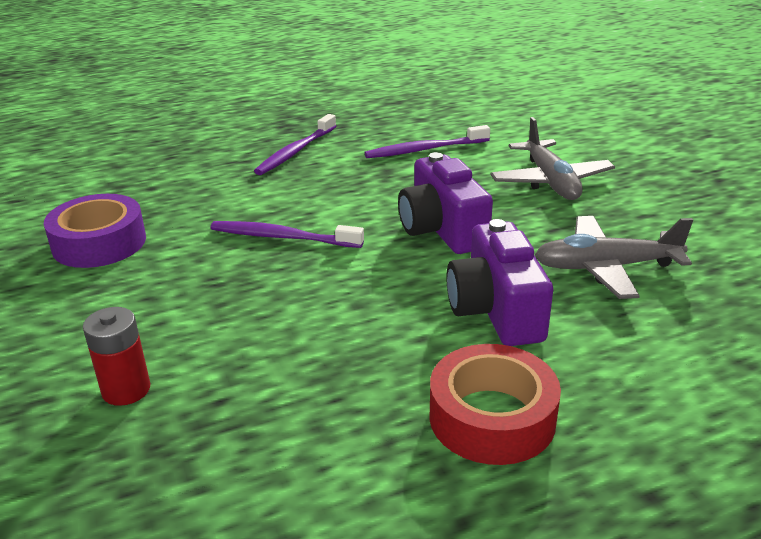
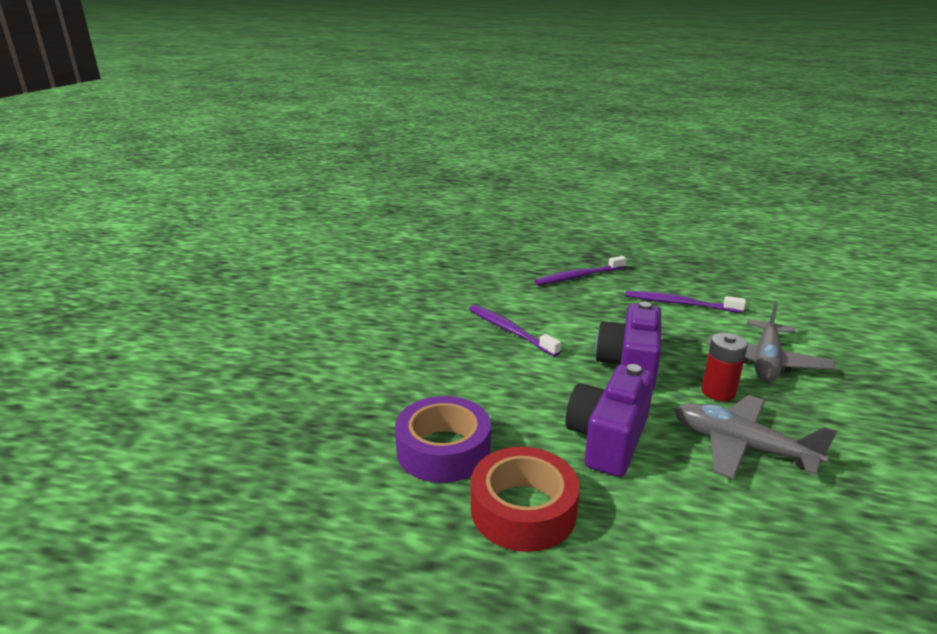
camera: 35 degrees right, 5 degrees down
purple tape [44,194,146,268] -> purple tape moved to [395,396,491,483]
red battery [83,307,150,406] -> red battery moved to [701,333,748,401]

